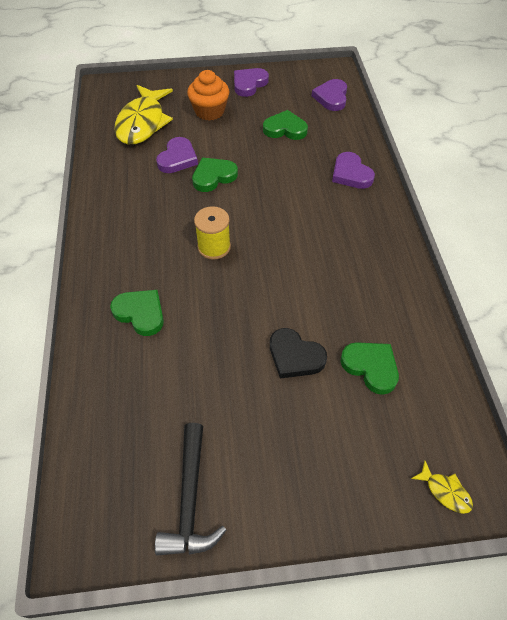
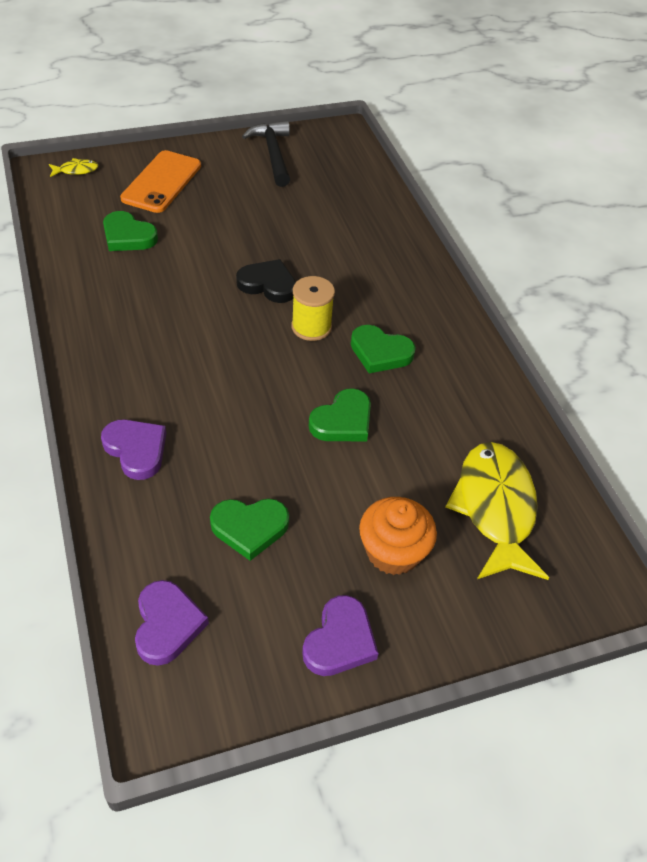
camera: 165 degrees right, 5 degrees down
green heart [110,290,164,336] -> green heart moved to [351,325,416,373]
purple heart [156,137,198,173] -> none
black heart [270,328,327,379] -> black heart moved to [236,259,296,303]
yellow fish [411,460,473,514] -> yellow fish turned 135 degrees clockwise [49,158,98,177]
none -> orange phone [120,150,201,213]

